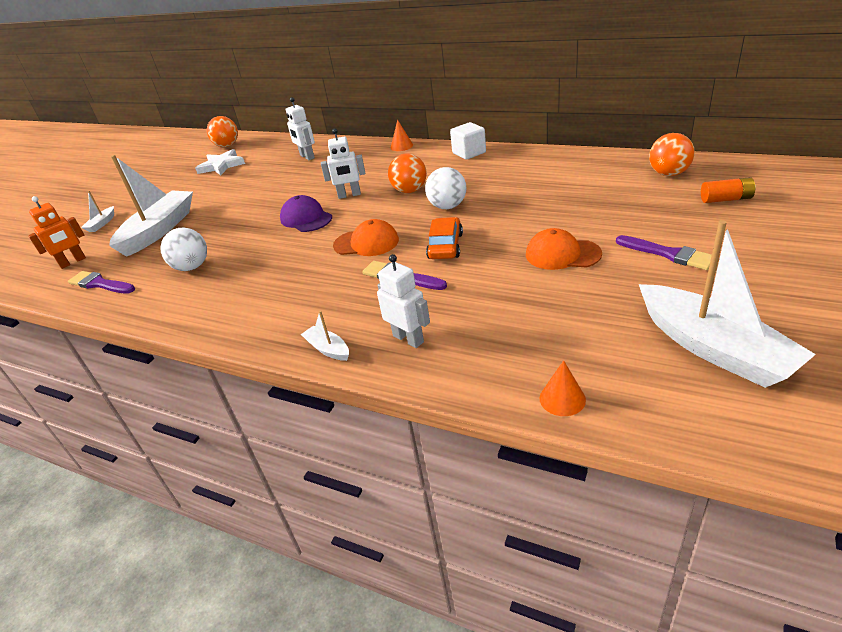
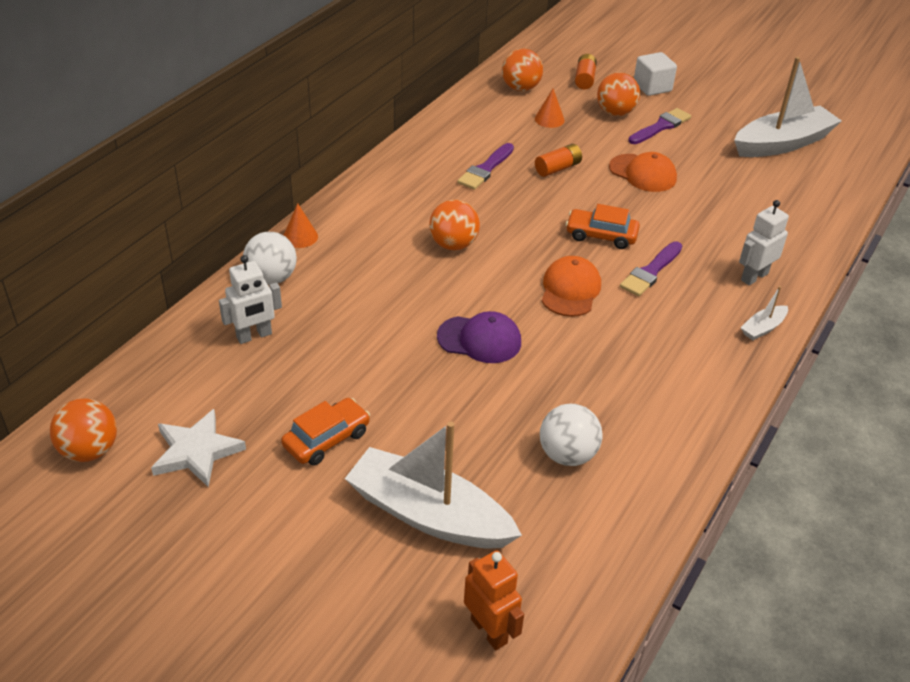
camera: 90 degrees left, 5 degrees up
purple brush [68,271,135,294] -> purple brush moved to [457,143,514,190]
white boat [81,191,114,232] -> none
purple cap [280,195,332,232] -> purple cap turned 135 degrees counterclockwise [437,311,521,363]
white robot [321,128,365,199] -> none
white ball [425,167,466,209] -> white ball moved to [243,232,297,285]
white cube [450,122,486,160] -> white cube moved to [634,52,677,96]
orange cap [526,228,602,270] -> orange cap turned 75 degrees counterclockwise [609,152,677,192]
orange cone [539,360,586,416] -> orange cone moved to [535,89,565,128]
none -> orange car [281,398,370,466]
none -> orange battery [535,144,582,177]
none -> orange ball [597,72,640,116]

